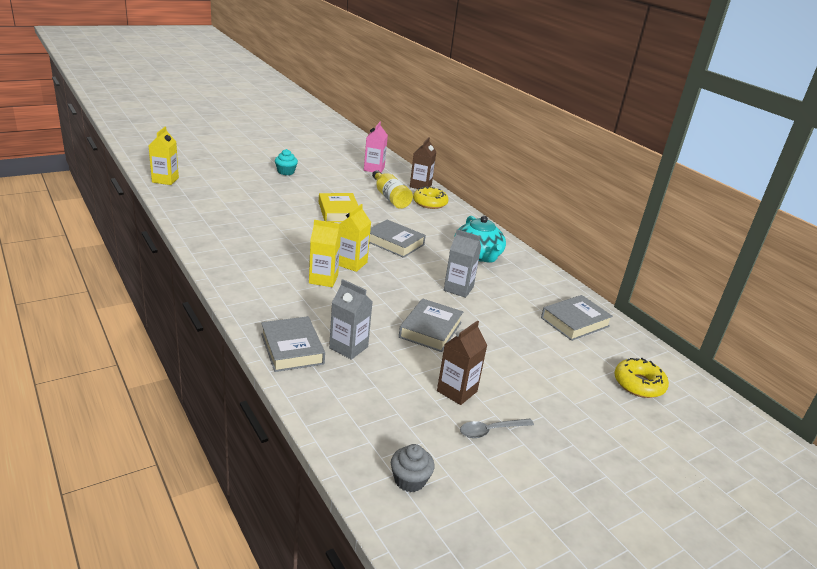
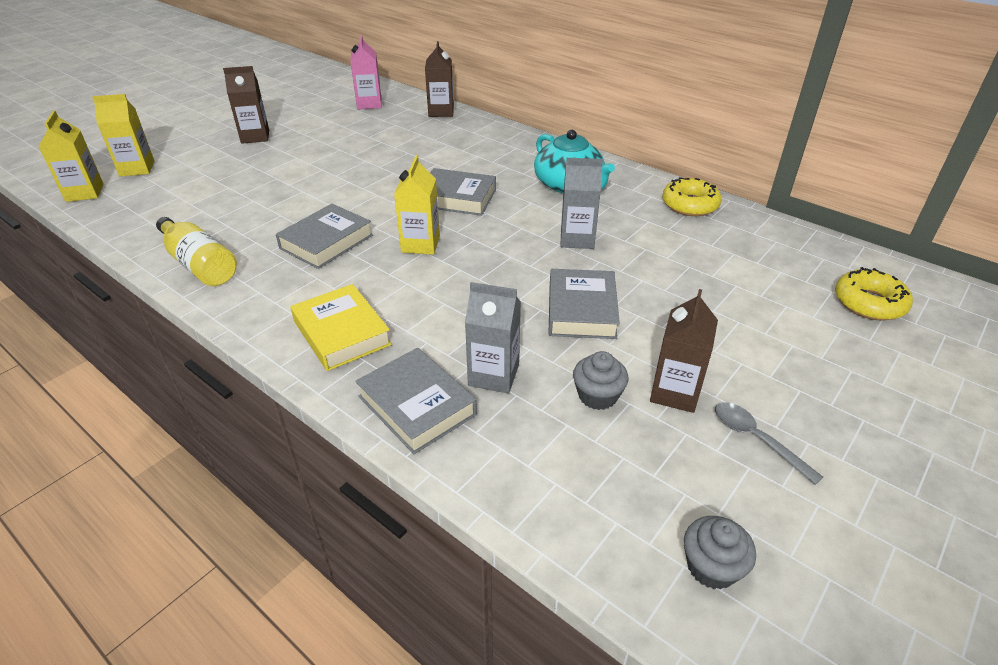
camera: 15 degrees left, 10 degrees up
turquoise cupcake [275,149,298,175] -> brown carton [223,66,269,144]
yellow carton [309,220,341,287] -> yellow carton moved to [92,94,154,177]
yellow book [319,193,358,222] -> yellow book moved to [290,284,392,371]
yellow bottle [372,170,413,209] -> yellow bottle moved to [156,217,237,286]
yellow donut [413,186,449,209] -> yellow donut moved to [662,177,722,216]
grey spoon [460,419,534,438] -> grey spoon turned 90 degrees clockwise [715,402,823,485]
grey book [541,295,613,341] -> grey book moved to [276,204,373,269]
none -> grey cupcake [573,351,628,410]

